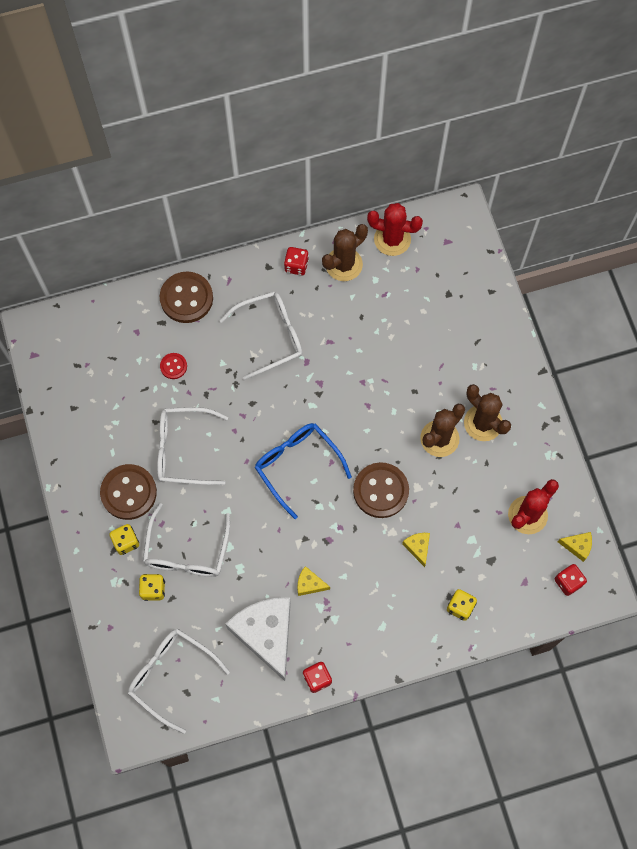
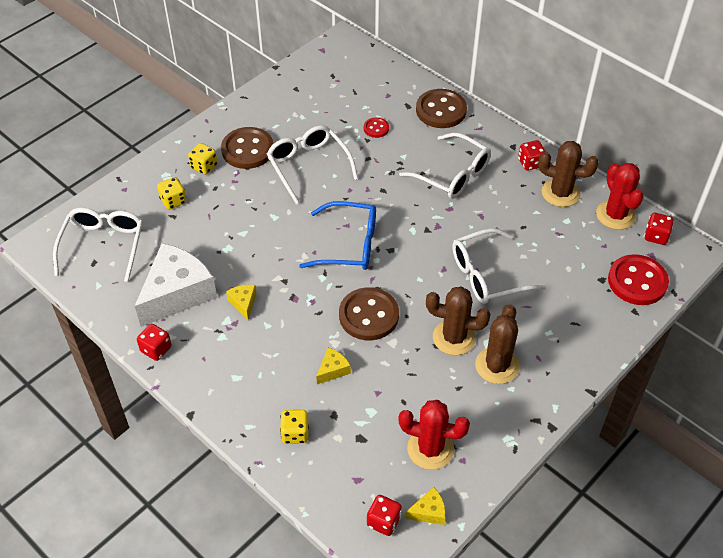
camera: 60 degrees right, 20 degrees down
white glasses [143,503,230,577] -> white glasses moved to [452,228,546,304]
blue glasses [255,423,352,519] -> blue glasses turned 75 degrees clockwise [299,201,376,270]
yellow cheese [558,532,592,562] -> yellow cheese turned 90 degrees counterclockwise [405,487,446,525]
none -> red button [608,254,669,305]
none -> red dice [644,213,674,245]

